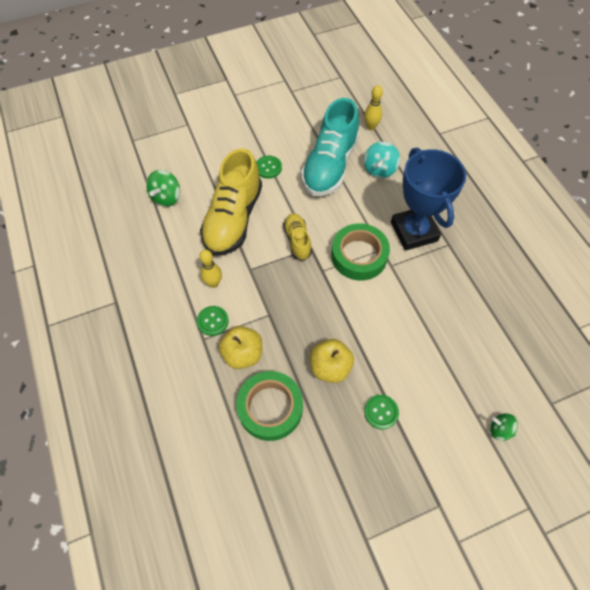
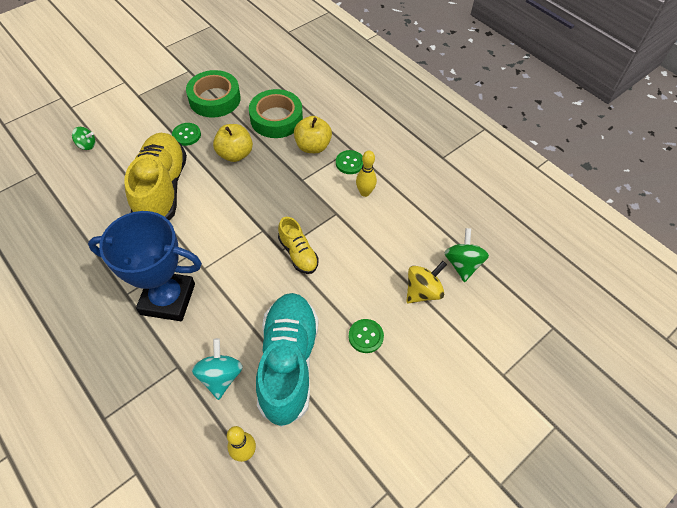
camera: 160 degrees right, 5 degrees down
yellow shoe [200,148,262,256] -> yellow shoe moved to [124,133,187,220]
green tape [331,223,390,281] -> green tape moved to [186,70,241,118]
blue trophy [391,147,466,251] -> blue trophy turned 45 degrees counterclockwise [88,211,202,321]
none -> yellow spinning top [406,261,447,304]

